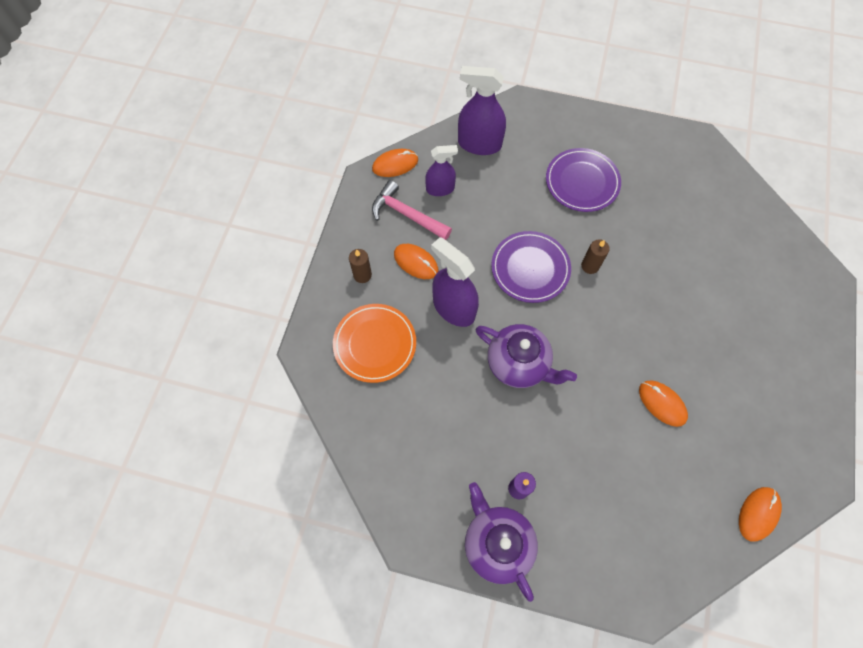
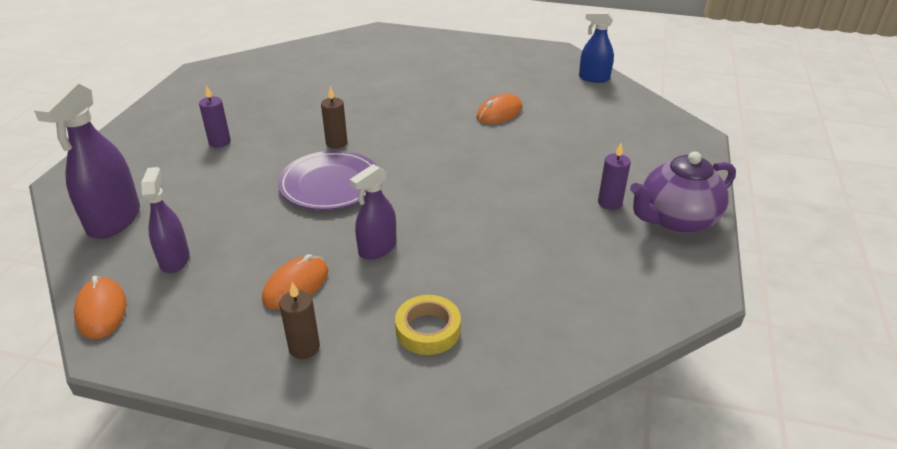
camera: 90 degrees left, 30 degrees down
orange plate [333,304,416,383] -> yellow tape [395,295,461,355]
pink hammer [372,180,452,240] -> none
purple spray bottle [431,237,479,327] -> purple spray bottle [350,164,396,260], size x0.63
purple teapot [476,324,577,388] -> none
purple plate [546,148,621,212] -> purple candle [199,85,231,148]
orange mouse [739,487,782,542] -> blue spray bottle [579,11,614,83]

